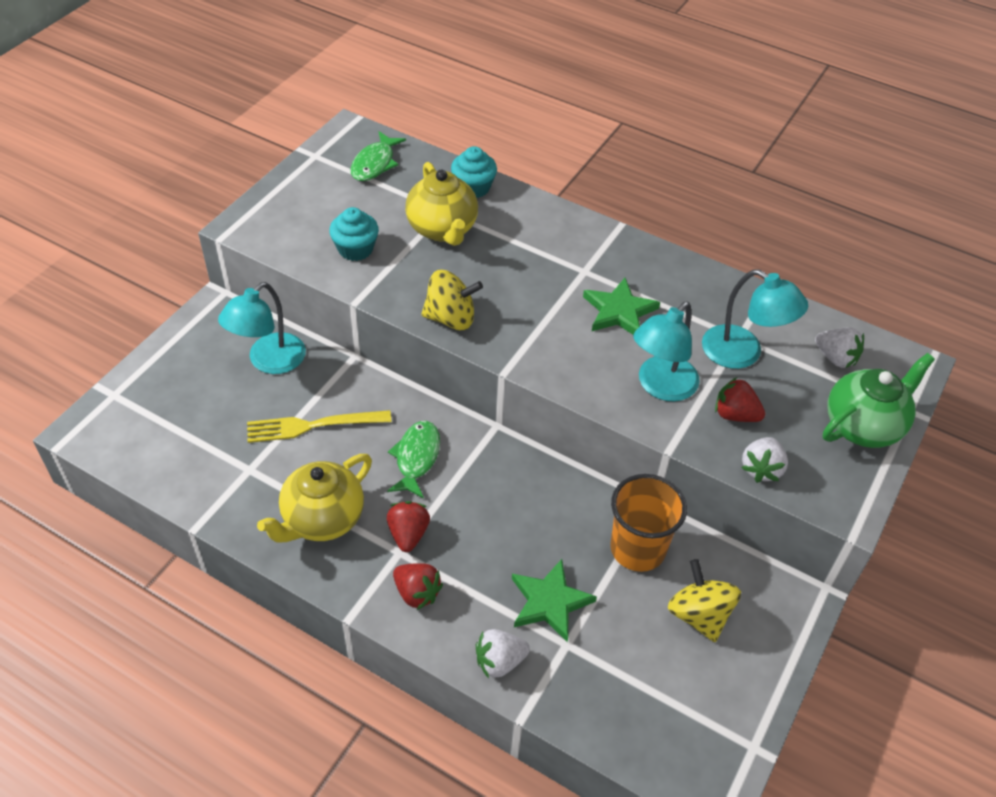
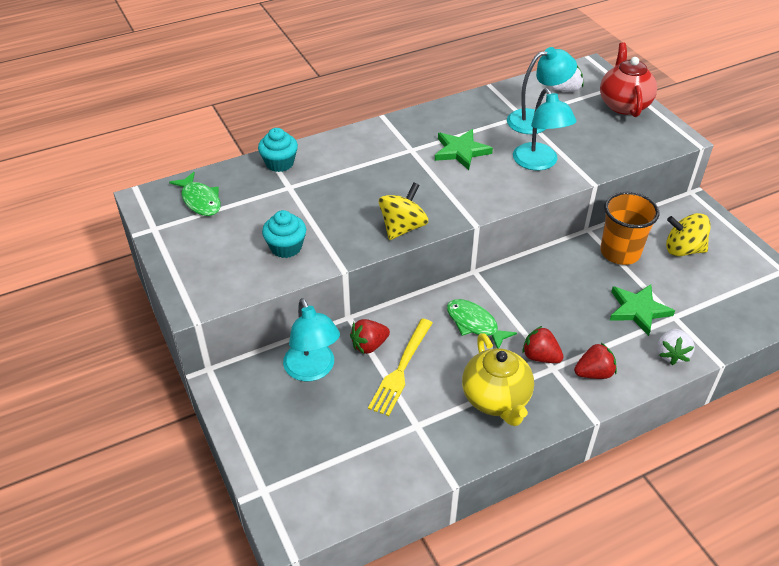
camera: 55 degrees left, 5 degrees down
yellow teapot [405,162,478,246] -> none
red strawberry [715,377,765,422] -> red strawberry moved to [350,319,390,354]
white strawberry [741,437,788,483] -> none
green teapot [823,353,935,448] -> red teapot [600,42,657,117]

